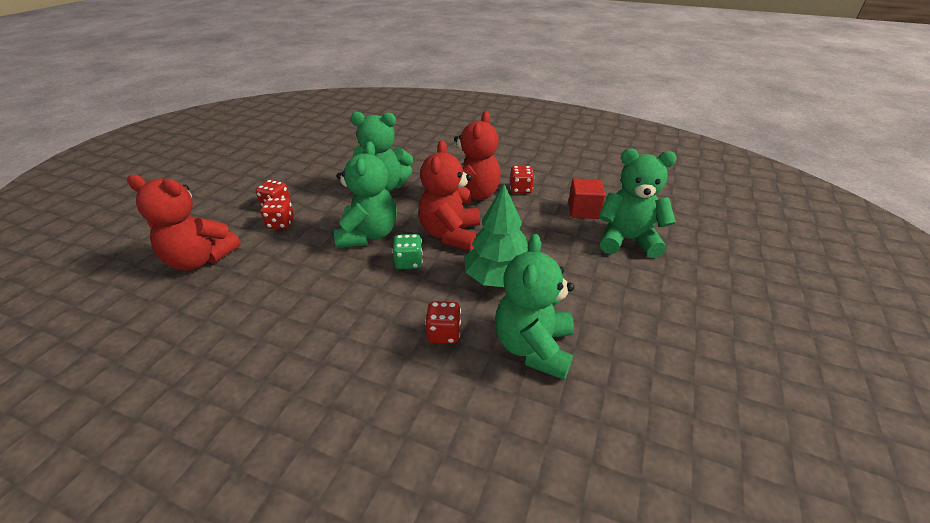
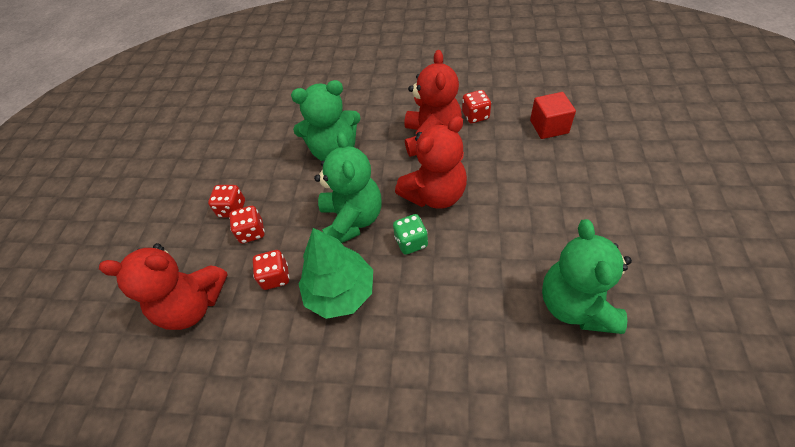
camera: 10 degrees left, 15 degrees up
red teddy bear [419,140,480,251] -> red teddy bear turned 120 degrees counterclockwise [395,116,467,209]
red dice [425,301,461,343] -> red dice moved to [253,250,290,290]
green tree [465,184,528,287] -> green tree moved to [298,228,373,319]
green teddy bear [598,148,677,258] -> none

